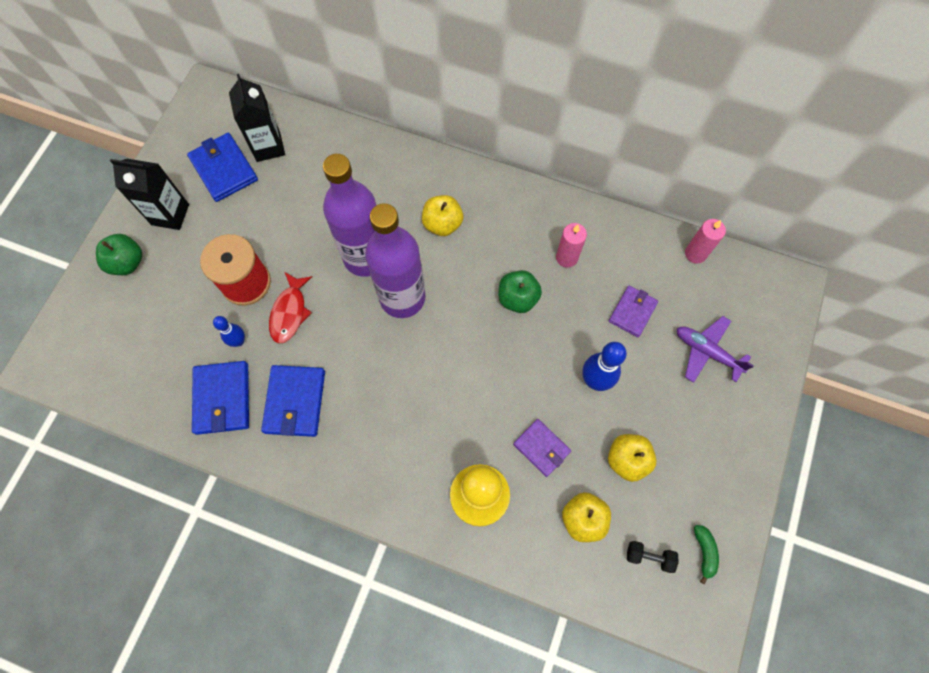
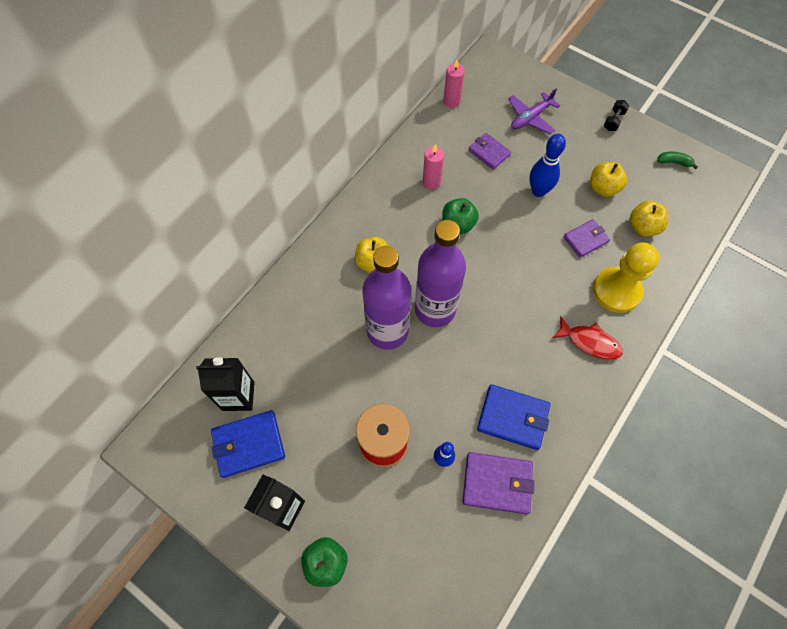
camera: 75 degrees left, 5 degrees down
blue wallet [192,361,249,435] -> purple wallet [462,452,535,515]
red fish [269,272,312,344] -> red fish moved to [552,316,623,360]
black dumbbell [627,541,678,573] -> black dumbbell moved to [604,100,630,131]

